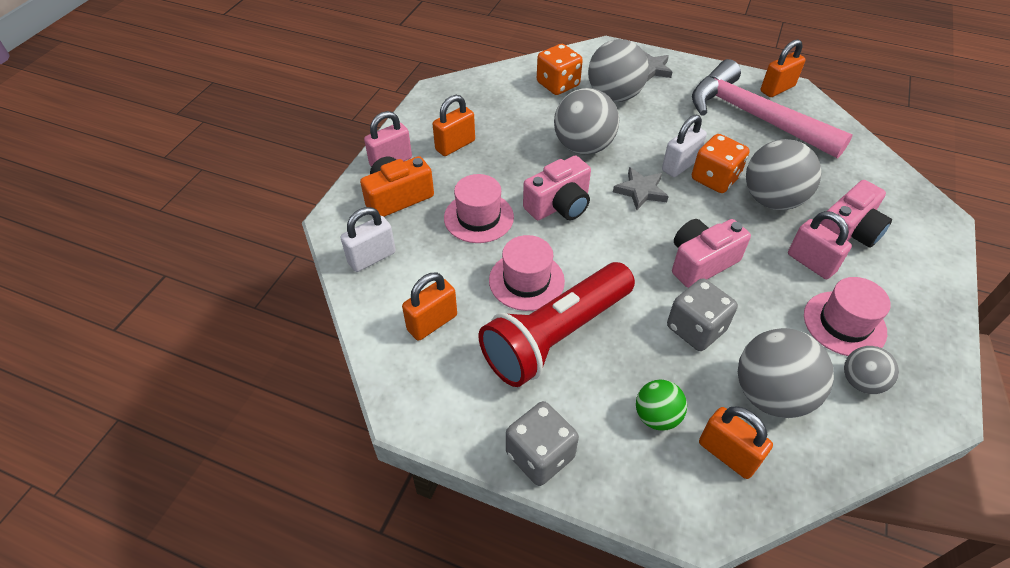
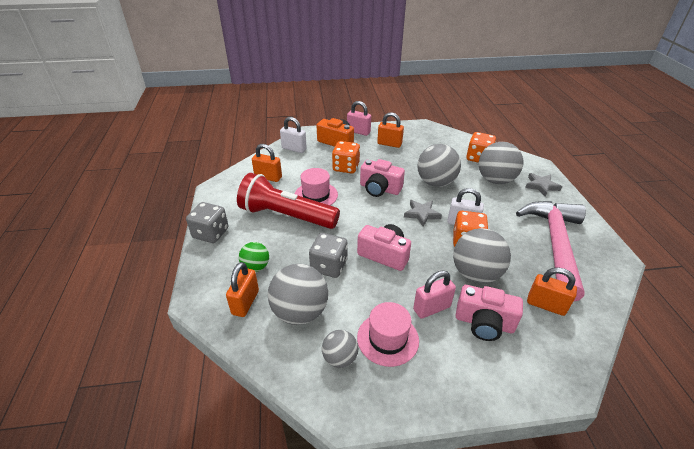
camera: 60 degrees right, 10 degrees down
pink hat [444,174,514,243] -> orange dice [332,141,360,174]
orange padlock [761,39,806,97] -> orange padlock moved to [527,268,577,316]
pink padlock [788,211,852,279] -> pink padlock turned 45 degrees clockwise [413,270,456,319]

